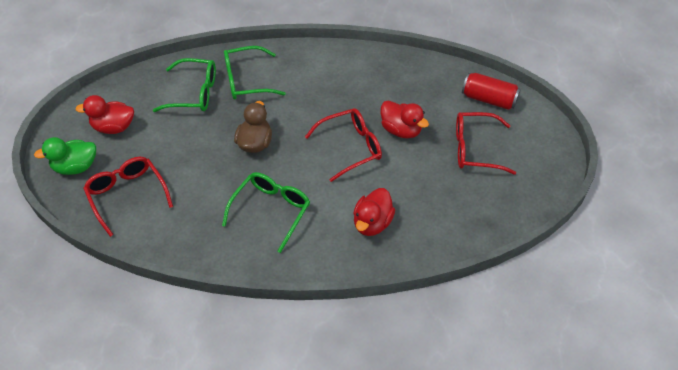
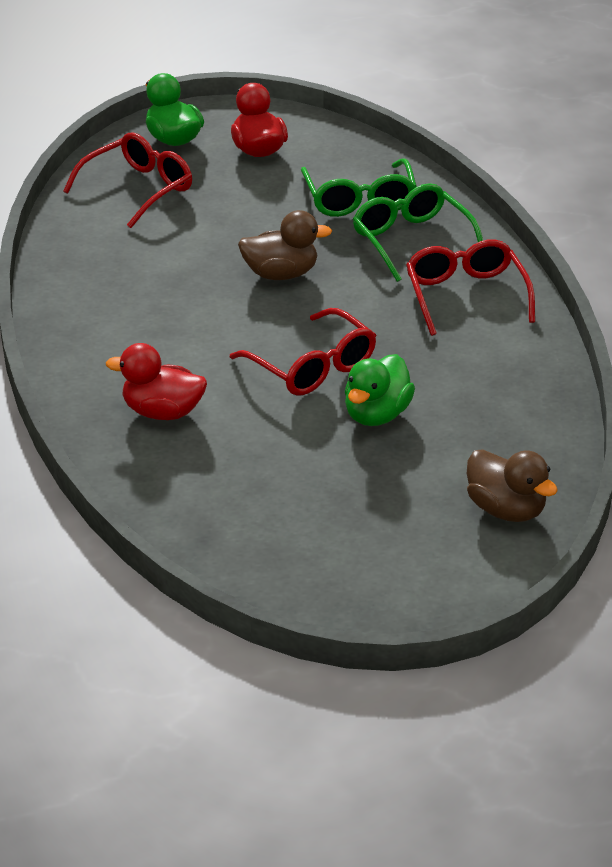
camera: 75 degrees right, 15 degrees down
green glasses [222,172,310,253] -> none
red duck [381,100,429,139] -> green duck [345,354,415,426]
red glasses [456,112,516,175] -> red glasses moved to [406,239,535,336]
red can [462,73,521,110] -> brown duck [467,449,558,522]

